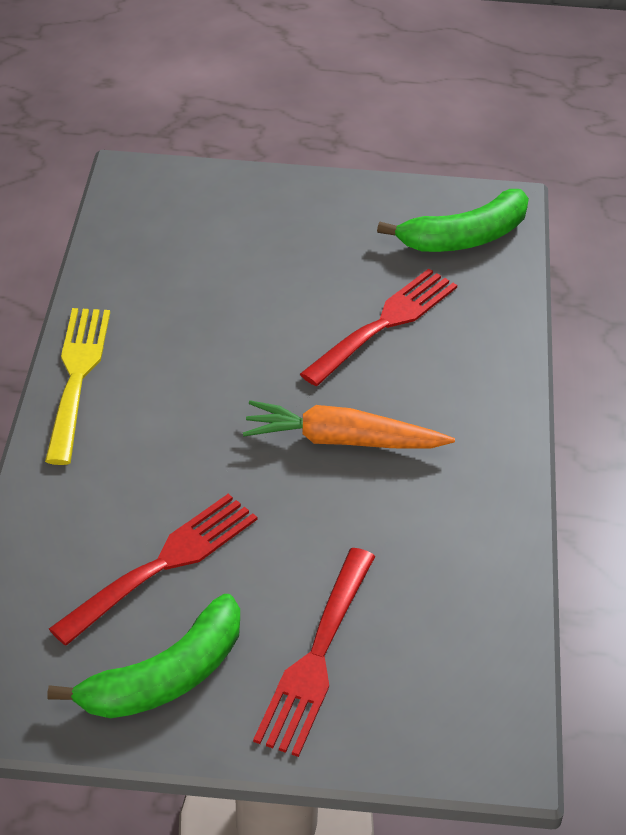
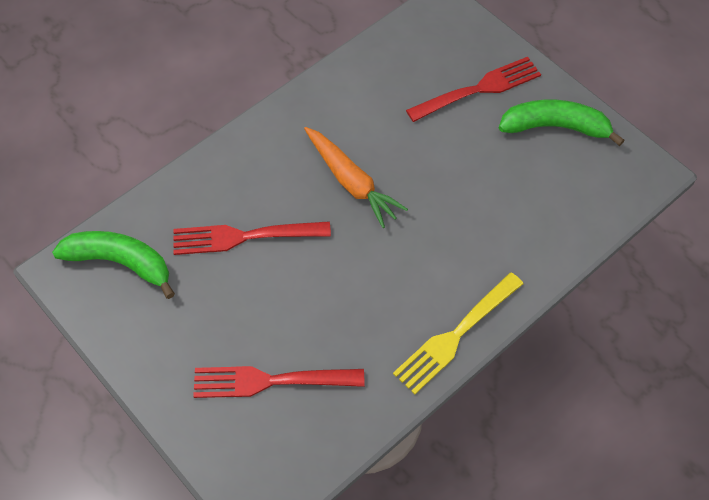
camera: 135 degrees left, 15 degrees up
red fork [49,494,257,646] -> red fork moved to [193,366,364,398]

